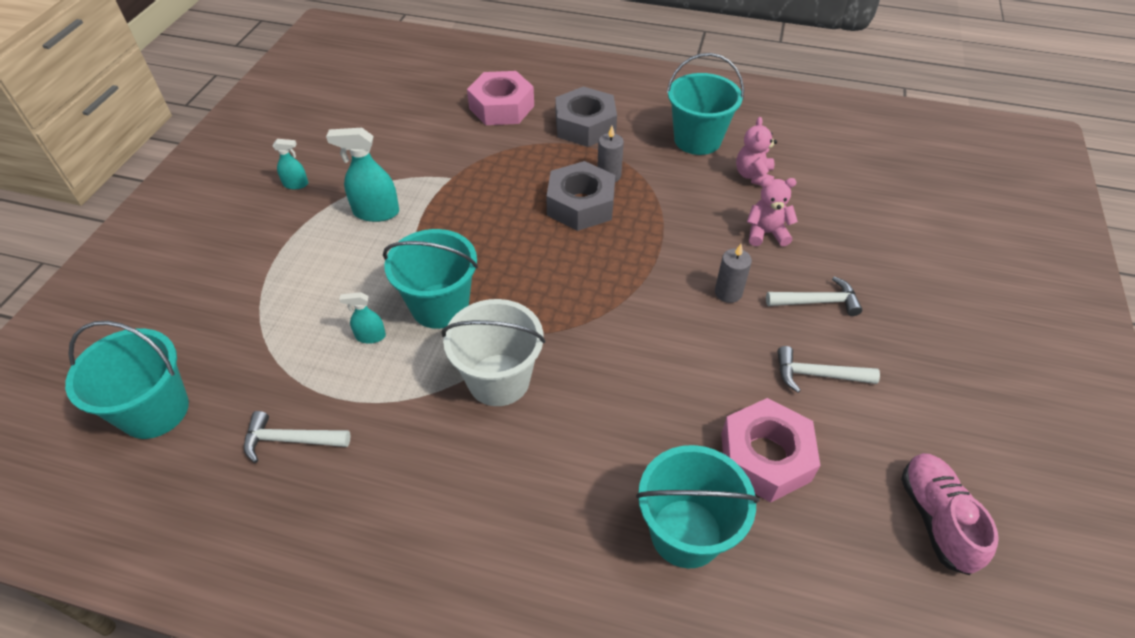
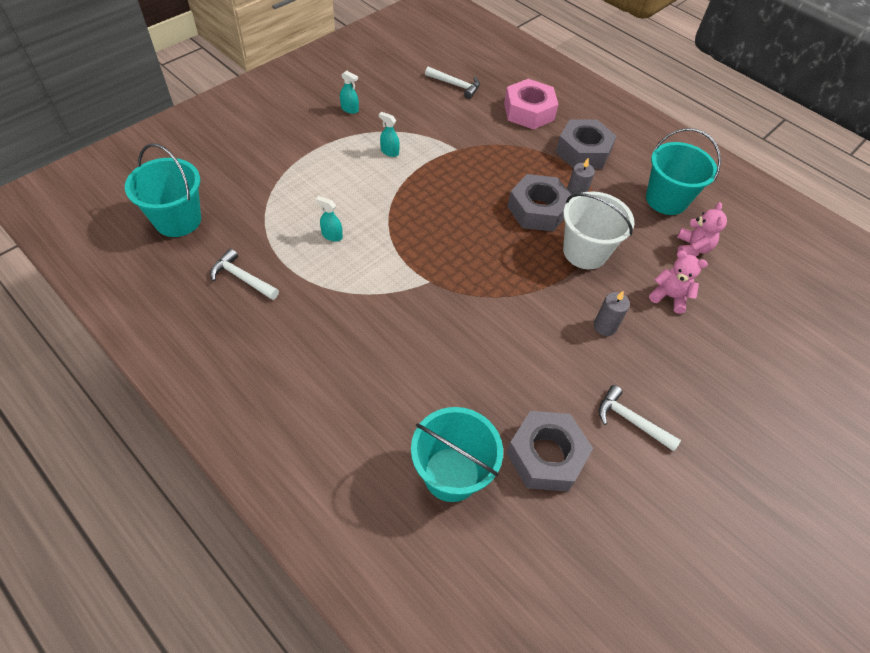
camera: 25 degrees right, 5 degrees up
turquoise spray bottle [326,128,399,222] -> turquoise spray bottle [379,112,400,157], size x0.56
turquoise bucket [383,229,478,329] -> none
white bucket [442,299,545,406] -> white bucket moved to [563,192,635,269]
pink nut [721,398,821,503] -> grey nut [506,411,593,492]
pink teddy bear [736,117,777,186] -> pink teddy bear turned 150 degrees clockwise [677,202,727,256]
white hammer [766,277,862,316] -> white hammer moved to [425,67,480,99]
pink shoe [901,453,999,575] -> none

